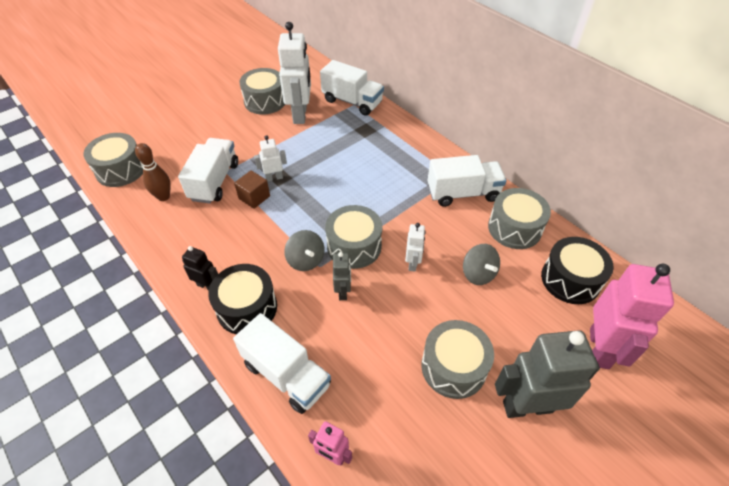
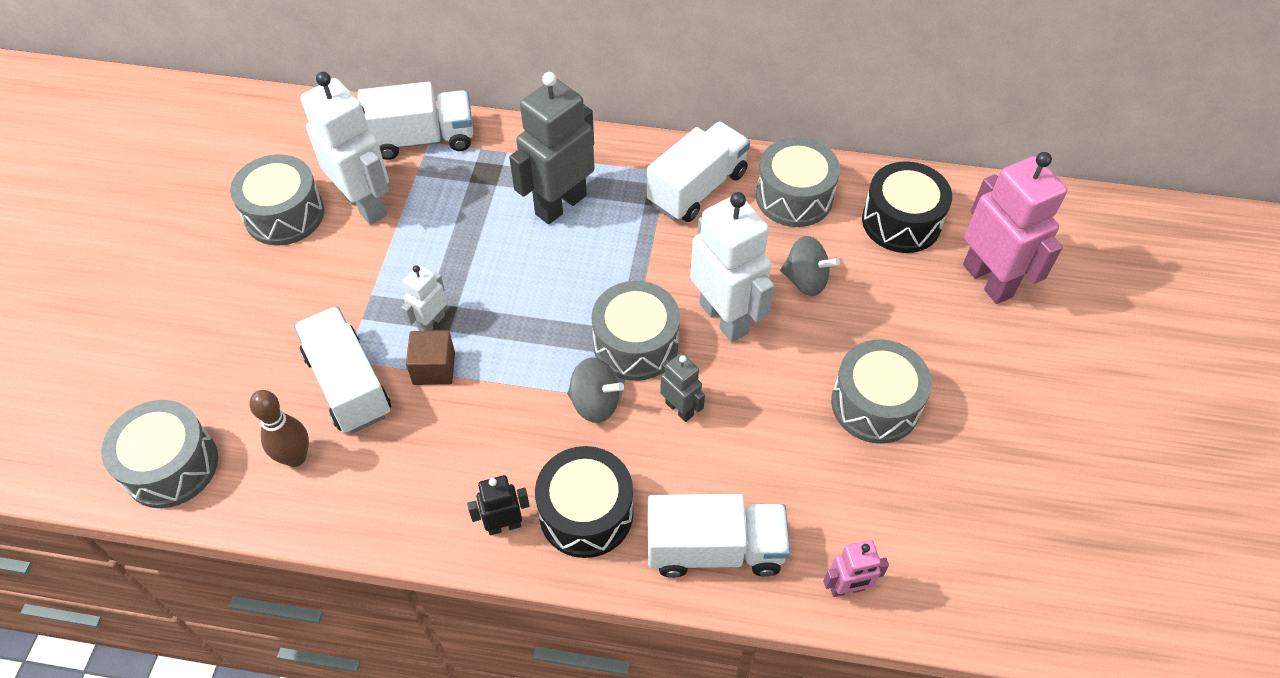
camera: 40 degrees left, 5 degrees up
white robot [405,223,425,272] -> white robot [690,192,774,342], size x2.02
grey robot [495,330,600,418] -> grey robot moved to [509,72,595,224]

